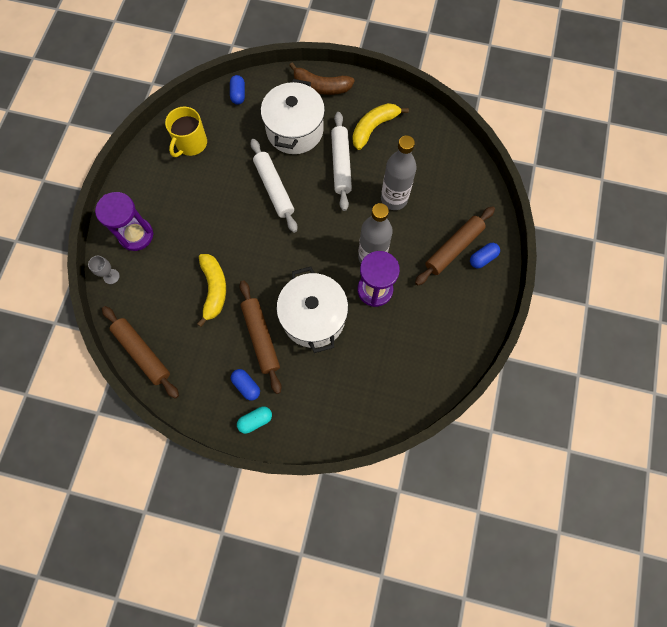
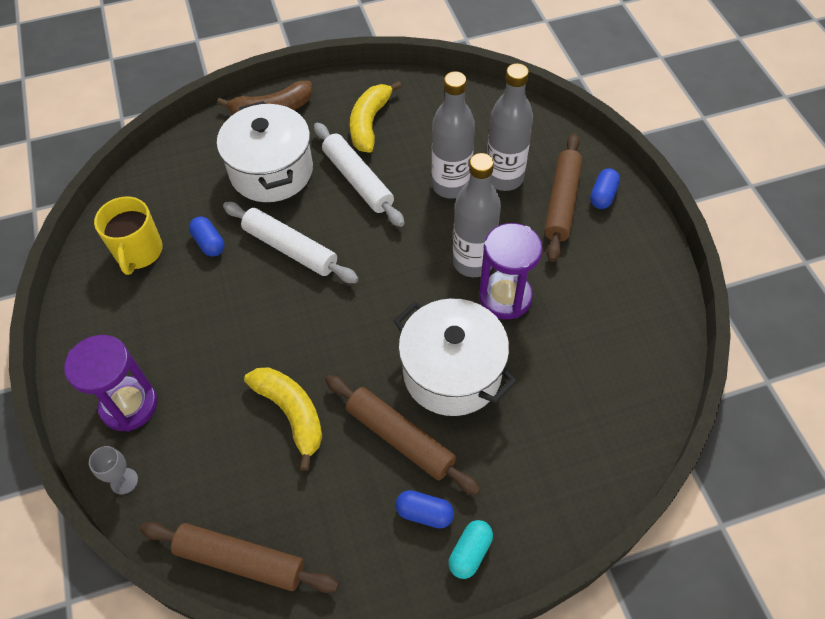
camera: 30 degrees left, 15 degrees down
blue capsule [230,75,245,105] -> blue capsule moved to [189,216,224,257]
none -> grey bottle [487,63,533,191]

